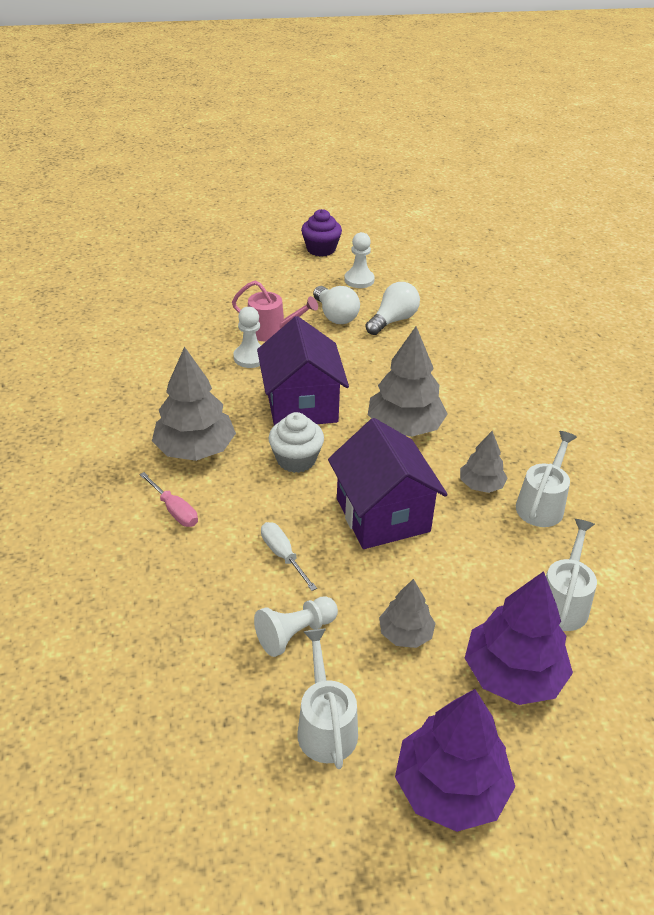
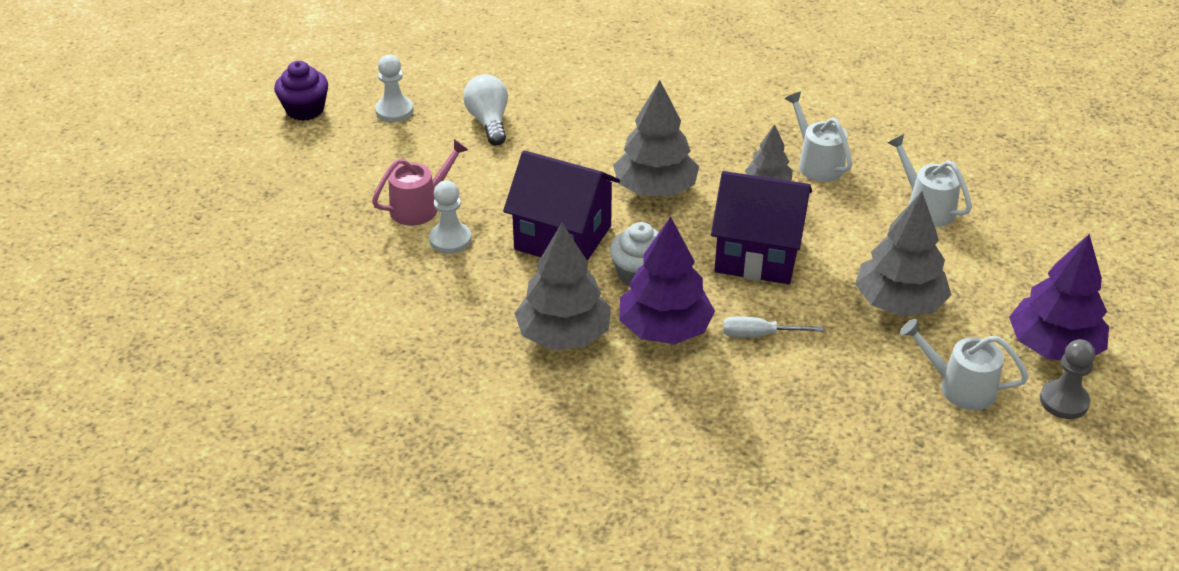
camera: 55 degrees left, 0 degrees up
pink screwdriver [140,472,198,527] -> none
white pawn [254,596,338,657] -> none
white light bulb [313,286,360,324] -> none
grey tree [379,579,436,648] -> grey tree [855,191,951,317], size x1.79
purple tree [465,571,573,705] -> purple tree moved to [619,216,715,344]
none -> grey pawn [1040,339,1095,419]

